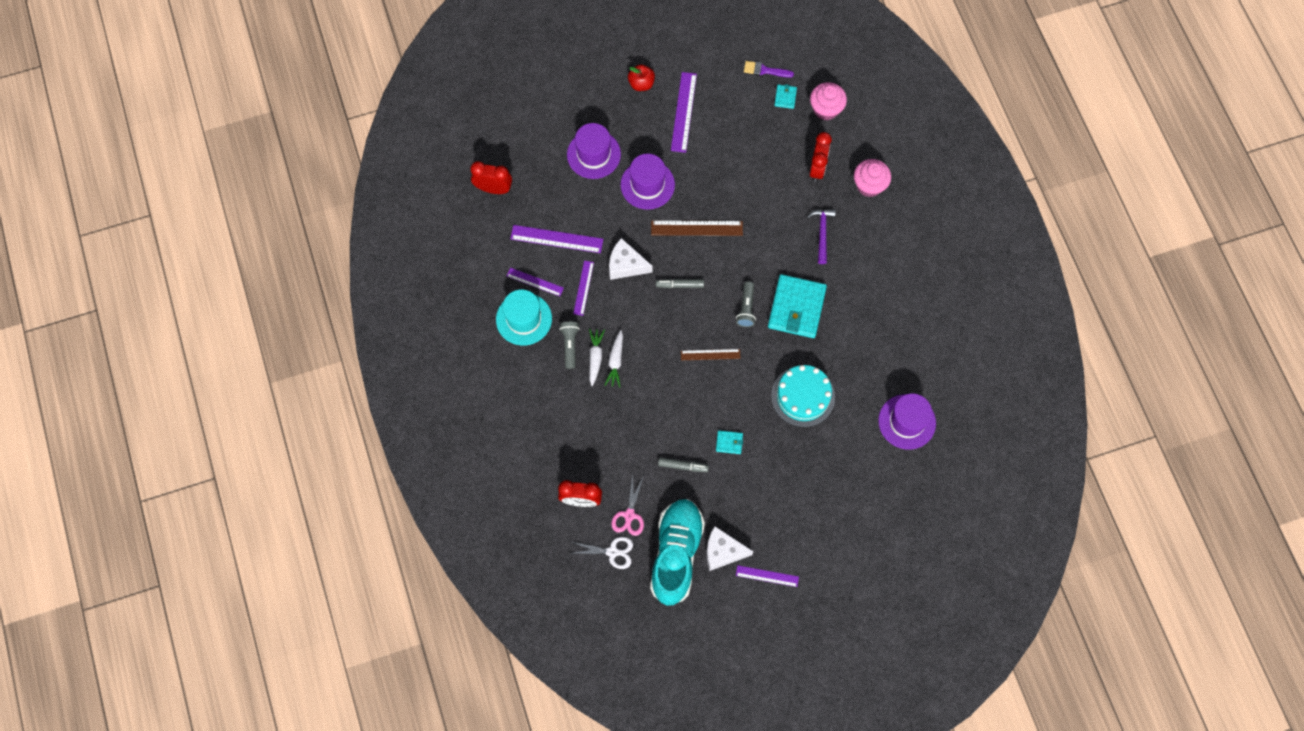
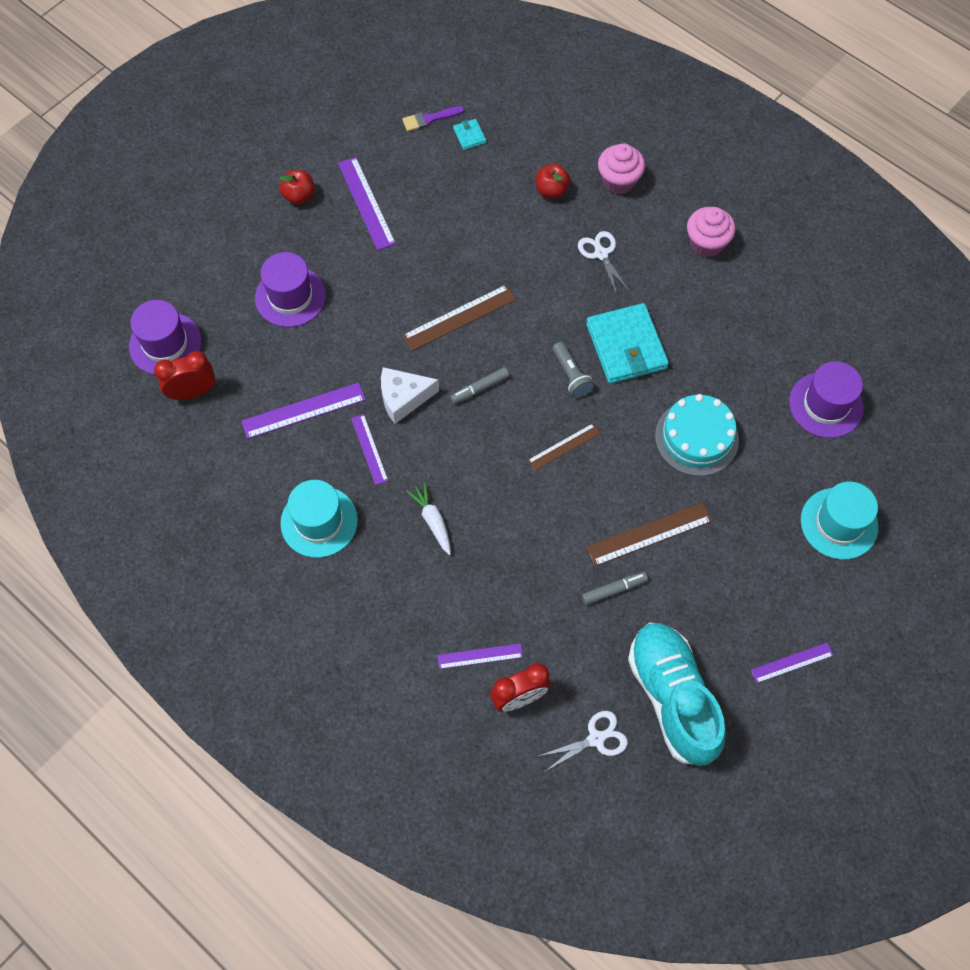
camera: 30 degrees left, 5 degrees down
purple ruler [507,268,564,296] -> purple ruler moved to [437,643,523,669]
grey flashlight [559,322,580,369] -> none
white carrot [605,330,623,387] -> none
pink scissors [611,473,644,536] -> none
purple hat [621,154,675,210] -> purple hat moved to [129,300,202,375]
white cheese [706,526,753,571] -> none
turquoise wallet [716,430,743,454] -> brown ruler [586,502,712,566]
purple hammer [807,209,836,264] -> white scissors [578,231,630,295]
red clock [809,132,832,182] -> red apple [536,164,571,199]
pink cupcake [810,82,847,120] -> pink cupcake moved to [687,207,736,257]
none -> turquoise hat [801,482,878,560]

